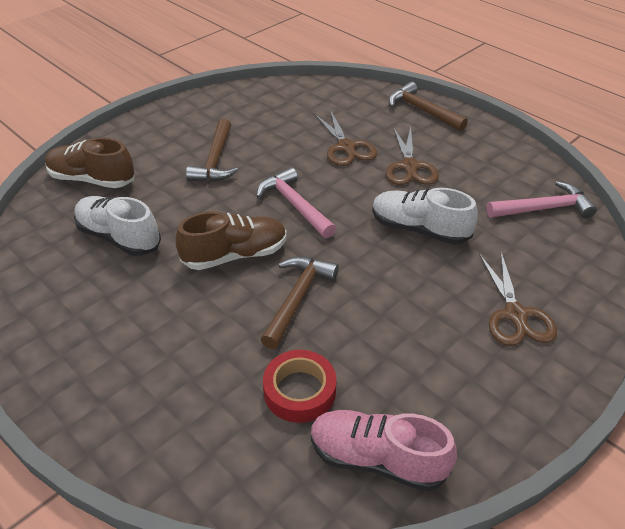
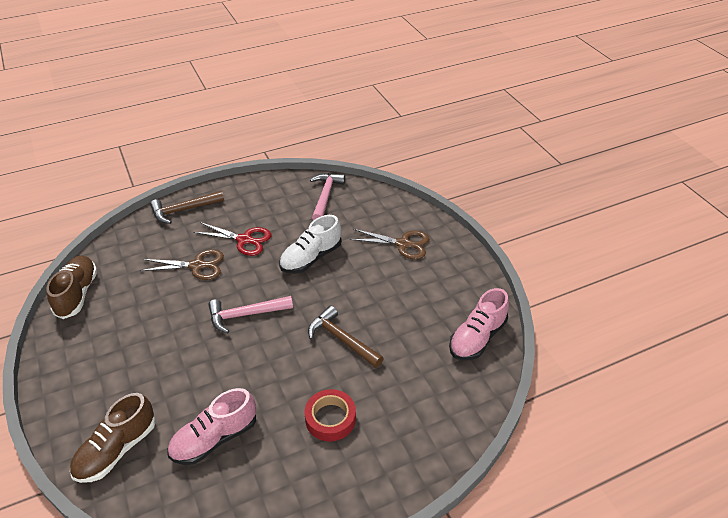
camera: 70 degrees left, 0 degrees up
white shoe [74,196,161,256] -> pink shoe [168,388,256,465]
brown shoe [176,211,287,270] -> brown shoe moved to [46,256,97,319]
brown hammer [186,119,238,181] -> none
red tape [263,350,336,423] -> red tape moved to [305,389,356,442]
brown scissors [386,127,439,185] -> red scissors [193,222,271,256]

